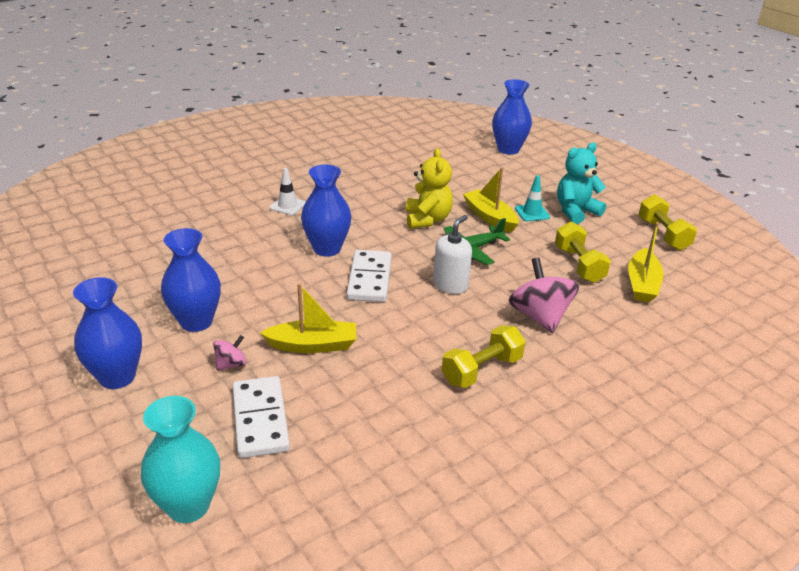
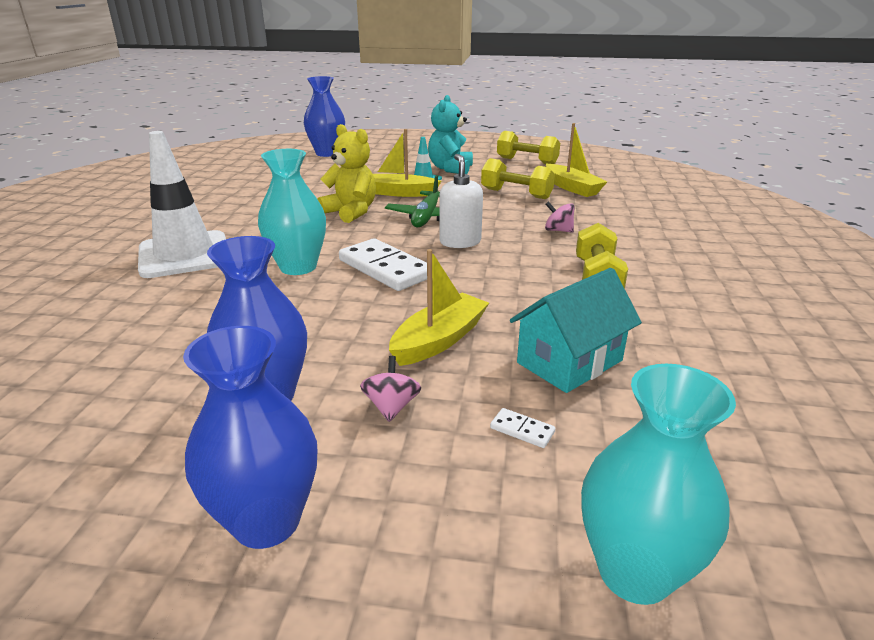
camera: 45 degrees left, 5 degrees down
white domino [232,376,290,458] -> white domino [490,408,556,448], size x0.40
white traffic cone [269,168,306,215] -> white traffic cone [138,131,226,278], size x2.12
blue vase [301,165,351,257] -> turquoise vase [258,149,326,275]
pink spinning top [509,257,579,333] -> pink spinning top [545,201,575,233], size x0.50
none -> turquoise house [510,268,642,393]

